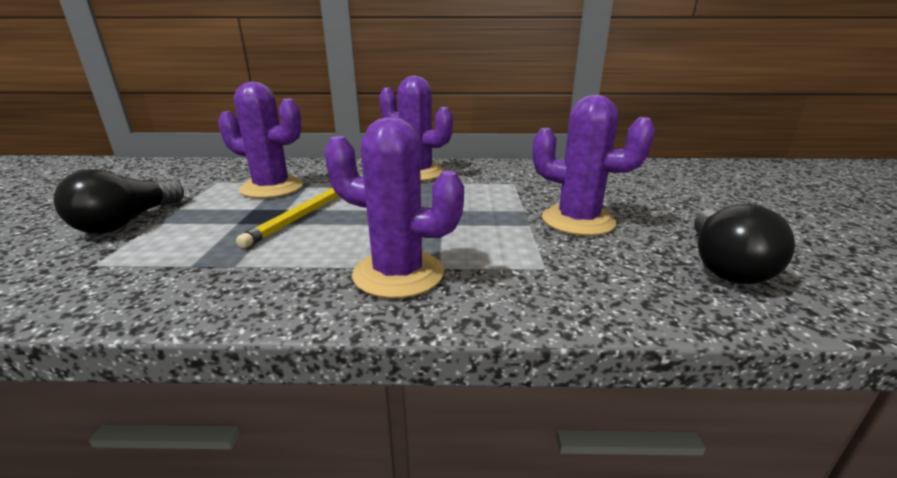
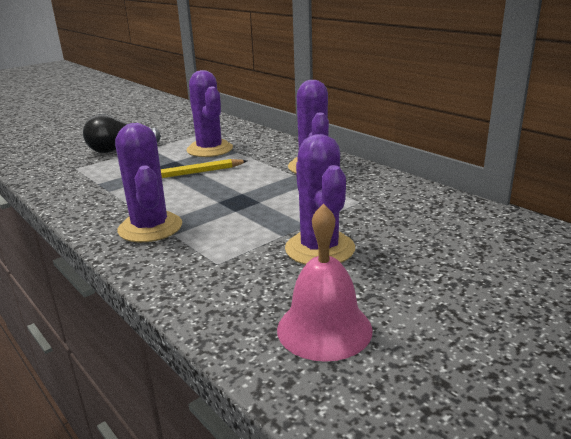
camera: 50 degrees right, 0 degrees up
black light bulb [694,204,795,284] -> pink bell [277,204,372,362]

